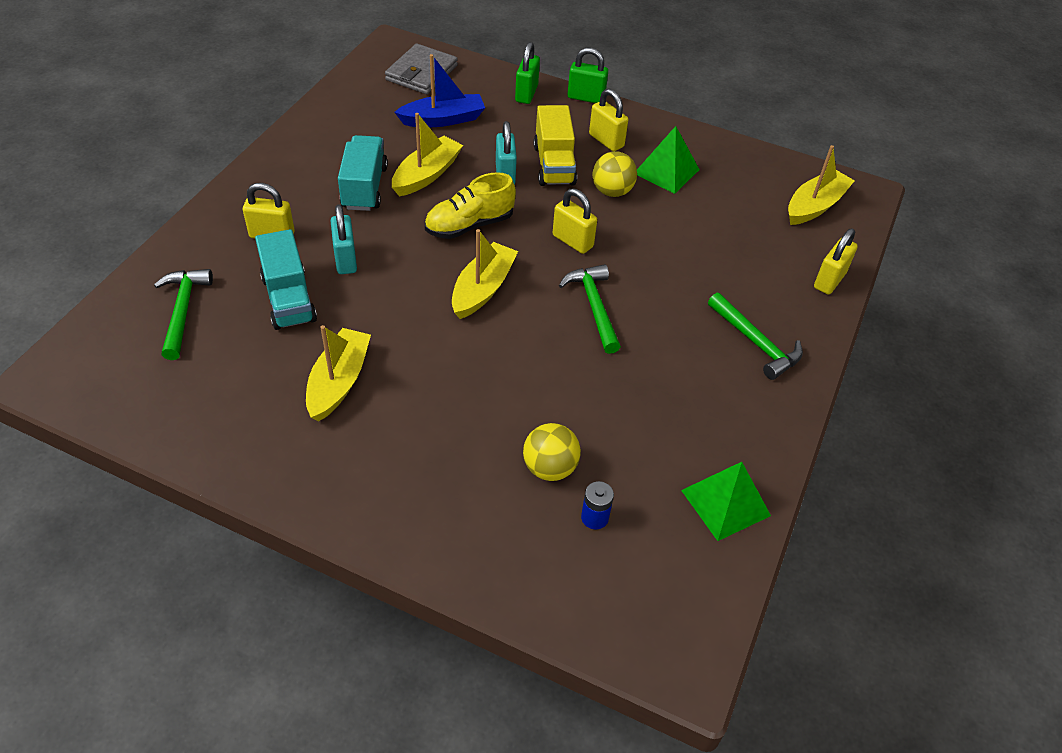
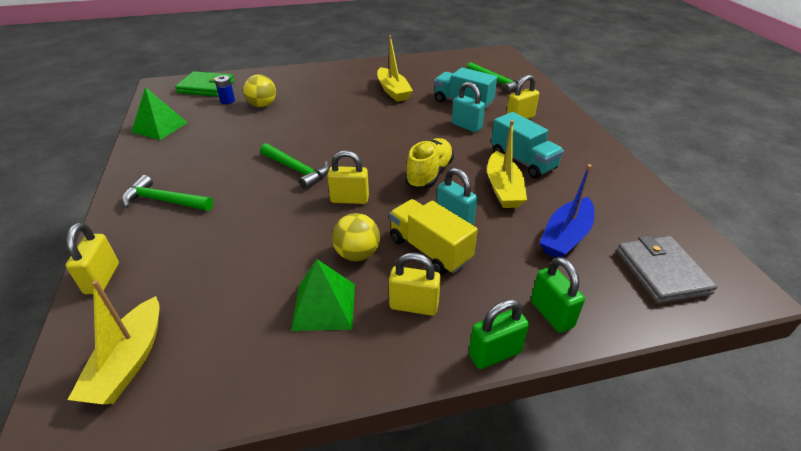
camera: 145 degrees right, 10 degrees down
yellow boat [452,229,518,319] -> none
none -> green wallet [175,71,234,97]

